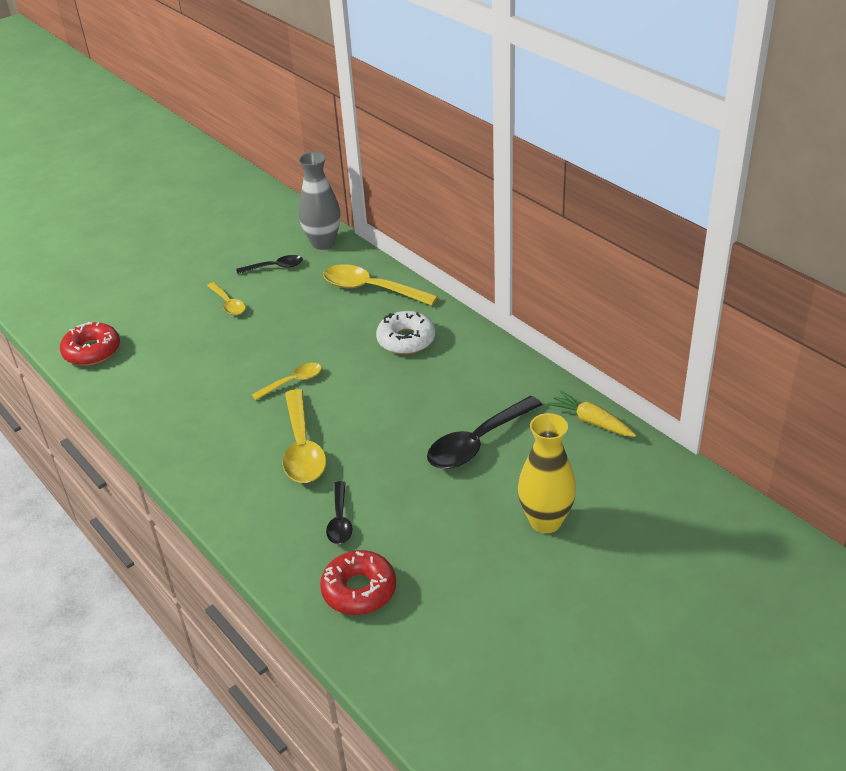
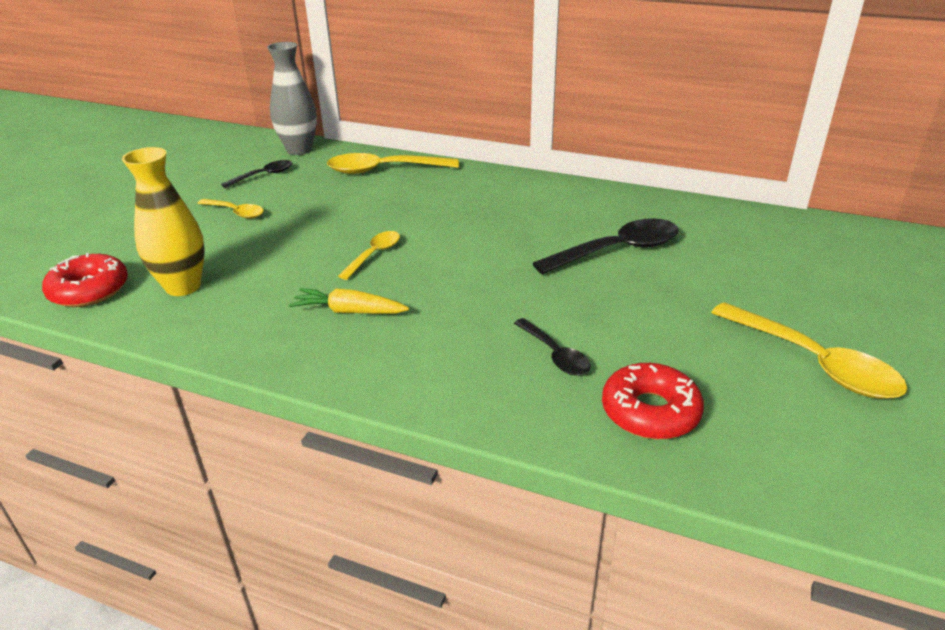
camera: 30 degrees left, 5 degrees down
yellow spoon [283,389,326,483] -> yellow spoon moved to [711,302,908,399]
white donut [376,311,435,354] -> none
black spoon [427,396,542,469] -> black spoon turned 135 degrees counterclockwise [532,218,679,275]
yellow vase [518,413,576,533] -> yellow vase moved to [122,147,205,296]
yellow carrot [547,391,636,437] -> yellow carrot moved to [289,288,409,314]

